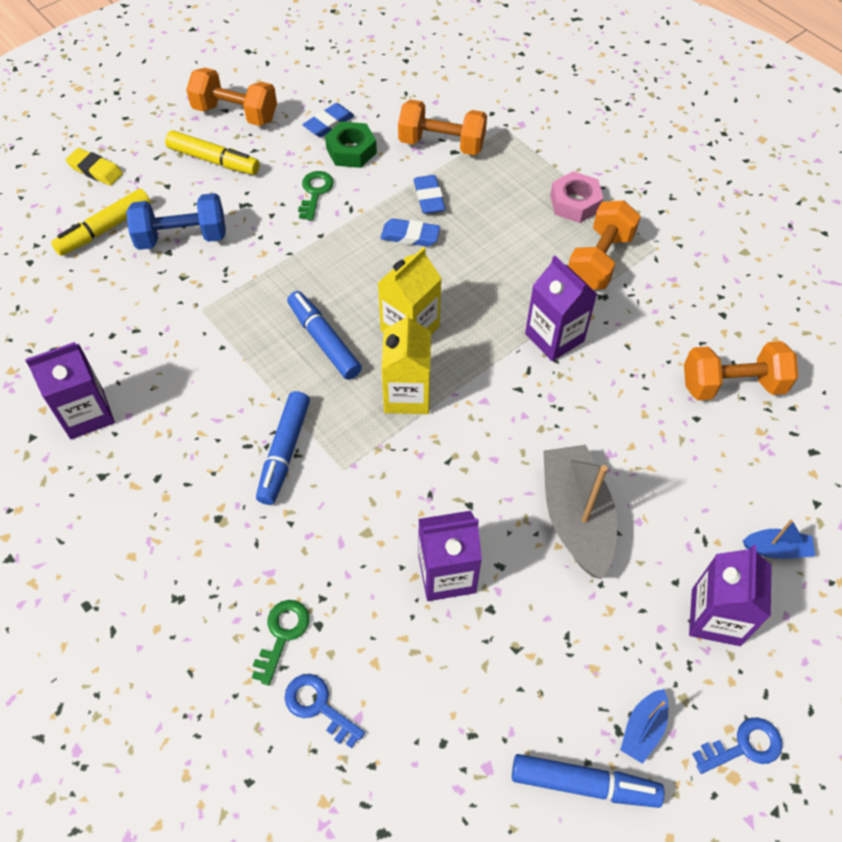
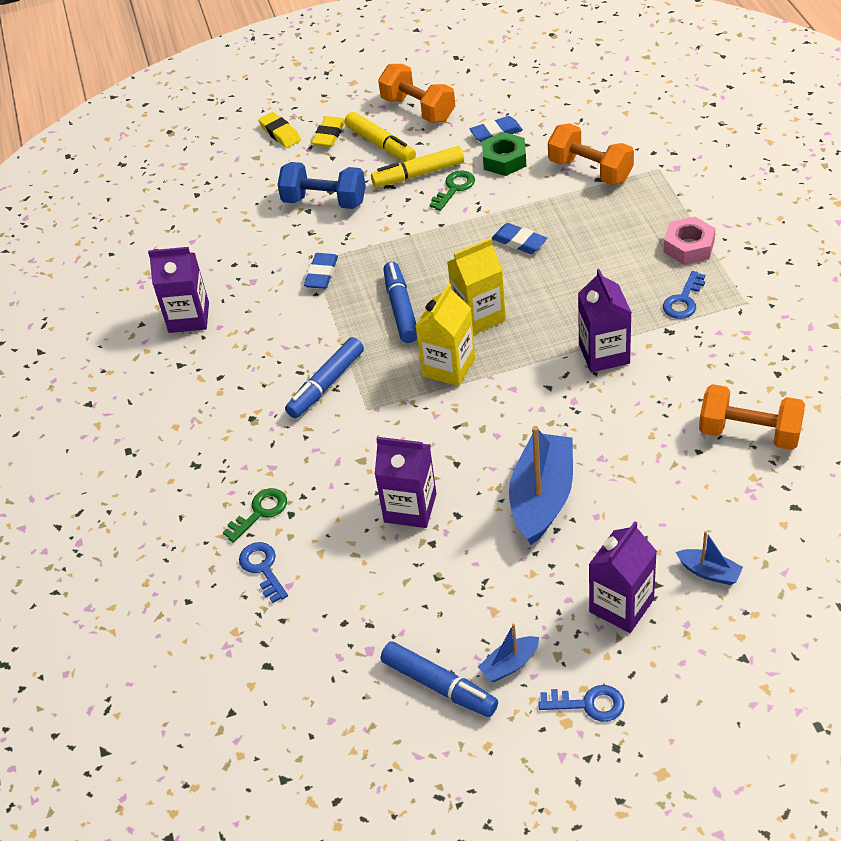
camera: 30 degrees right, 10 degrees down
yellow marker [51,189,151,256] -> yellow marker moved to [371,146,464,187]
blue eraser [414,175,445,214] -> blue eraser moved to [304,253,338,289]
grey boat [543,445,617,579] -> blue boat [509,426,573,545]
orange dumbbell [568,200,641,289] -> blue key [663,271,705,319]
none -> yellow eraser [311,116,345,147]

